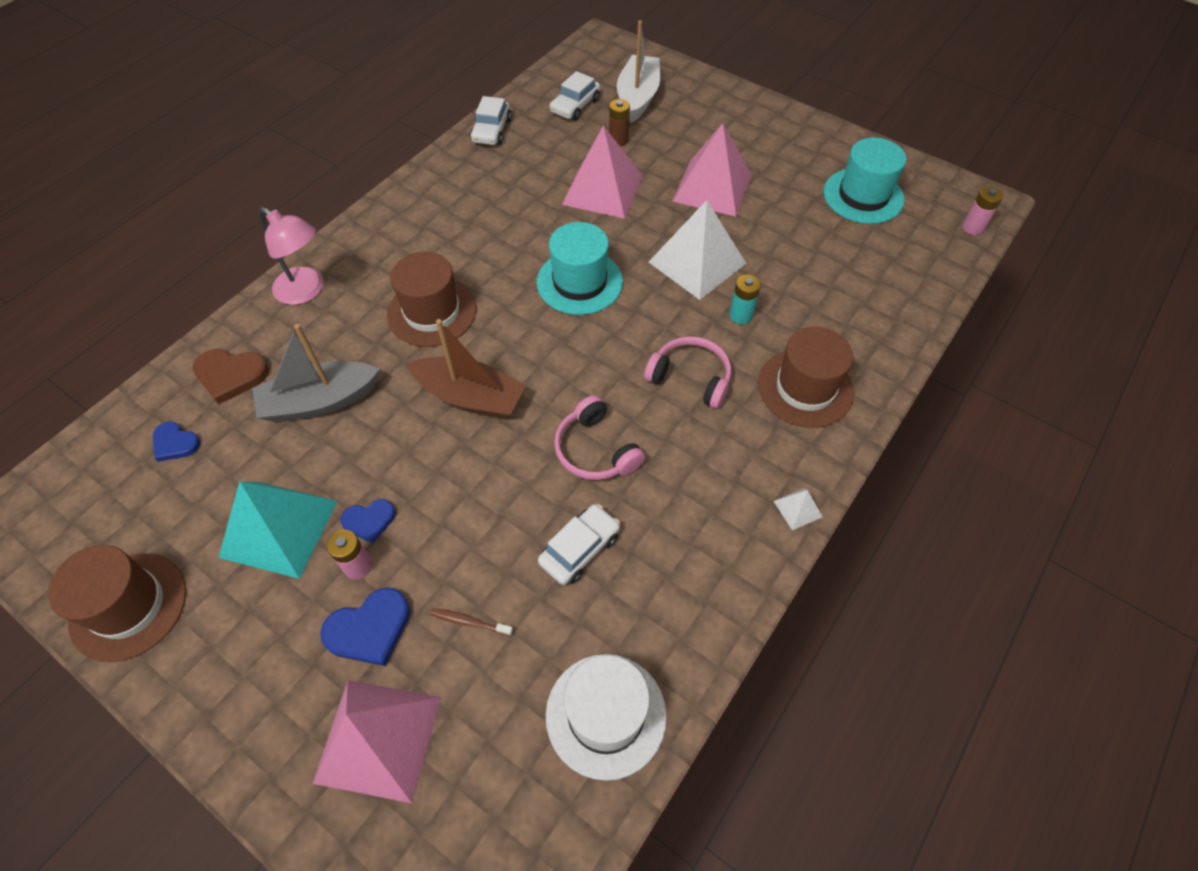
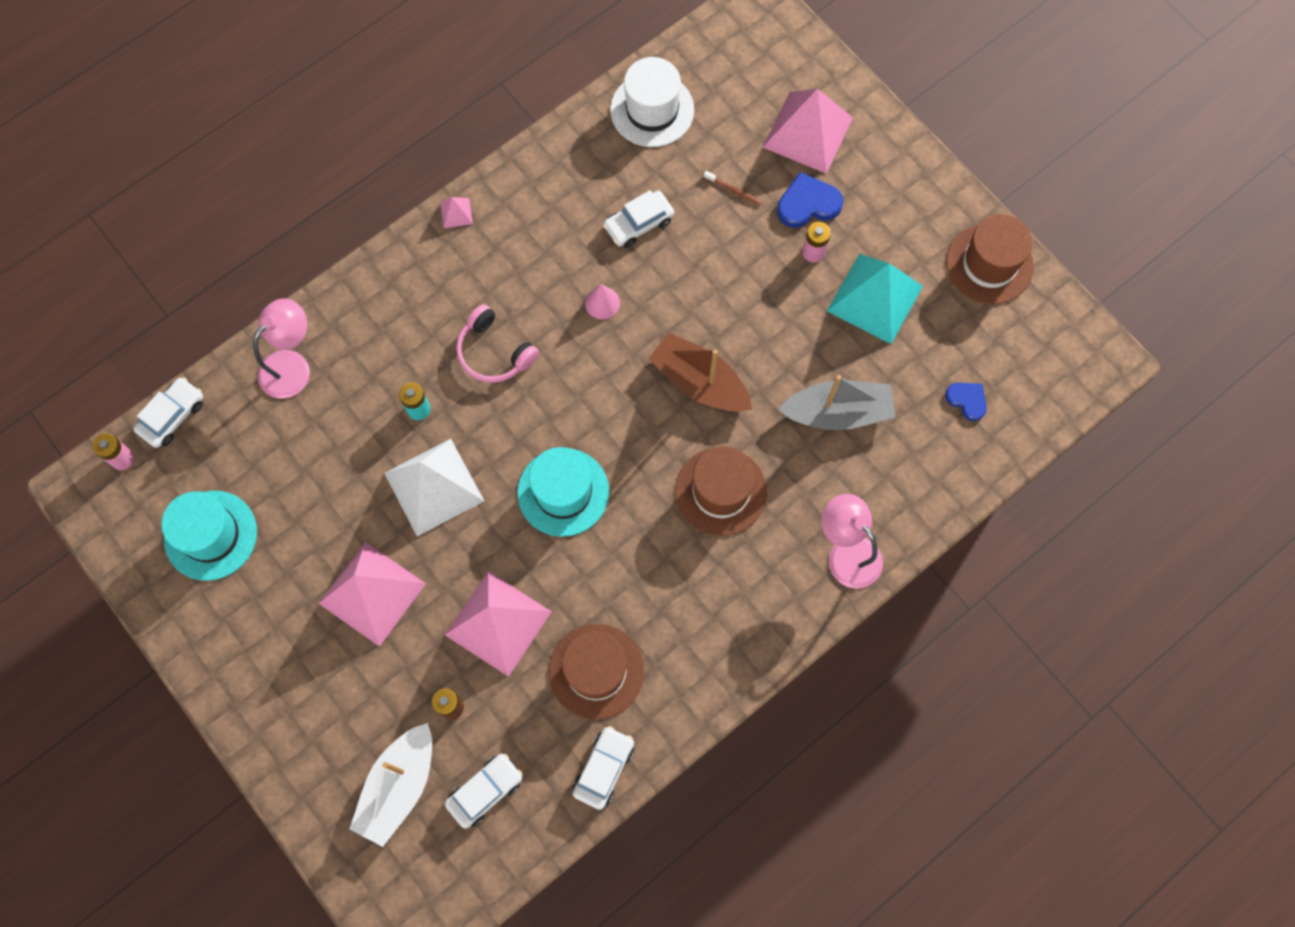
camera: 165 degrees left, 15 degrees up
brown heart [193,349,269,404] -> none
blue heart [340,499,395,544] -> none
pink headphones [554,395,645,480] -> pink cone [585,284,620,319]
brown hat [758,327,854,428] -> brown hat moved to [549,624,644,719]
white pyramid [774,488,823,531] -> pink pyramid [440,197,473,228]
none -> white car [133,377,203,448]
none -> pink lamp [253,298,310,399]

